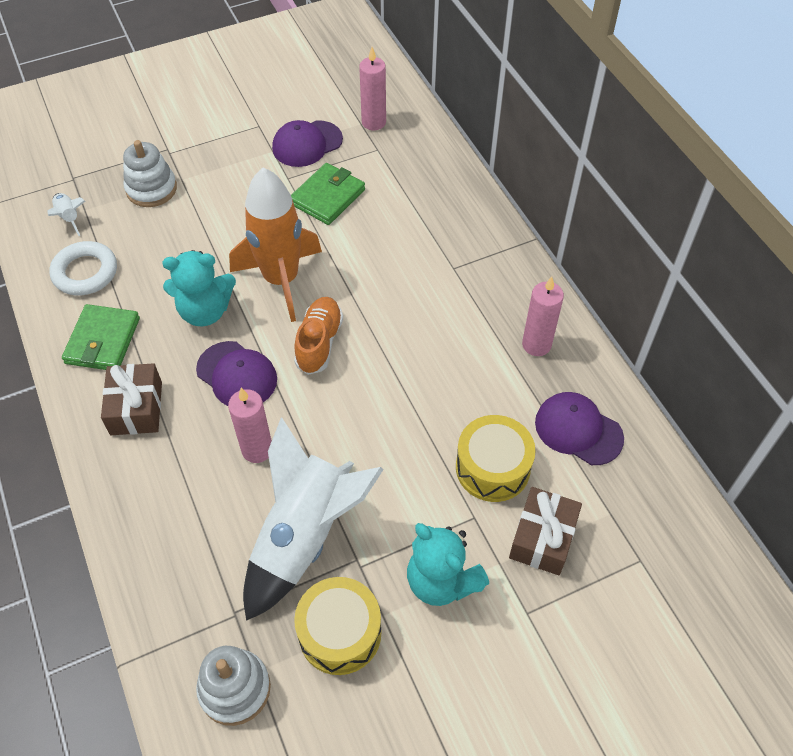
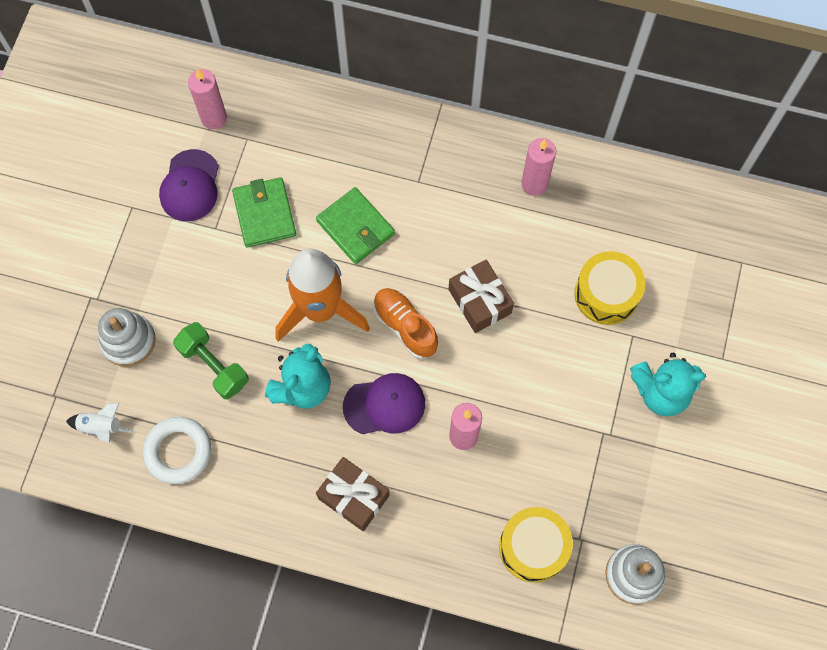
camera: 50 degrees left, 15 degrees up
green wallet [62,304,140,370] -> green wallet moved to [316,187,395,264]
white rocket [243,418,384,621] -> none
yellow drum [294,577,381,675] -> yellow drum moved to [499,507,573,583]
brown gift [509,487,582,575] -> brown gift moved to [448,259,514,333]
purple cap [535,392,624,465] -> none
none -> green dumbbell [173,322,249,399]

